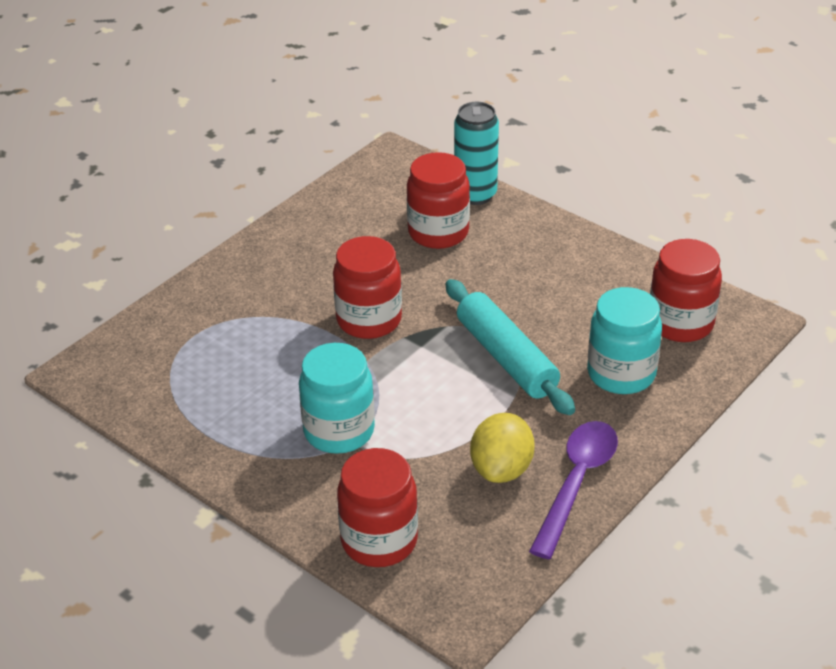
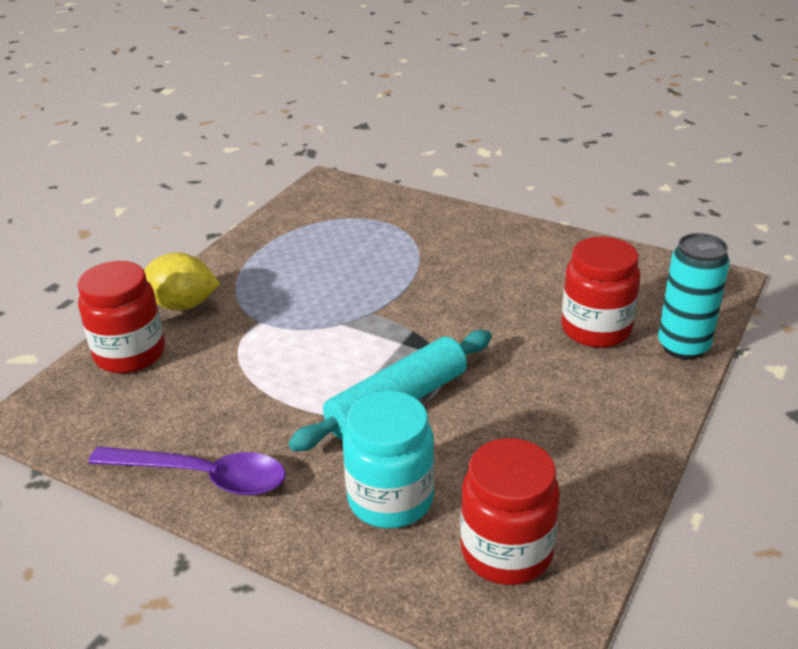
camera: 80 degrees right, 5 degrees down
turquoise jar [299,343,375,454] -> none
red jar [333,236,402,339] -> none
yellow lemon [470,413,535,483] -> yellow lemon moved to [144,252,220,311]

